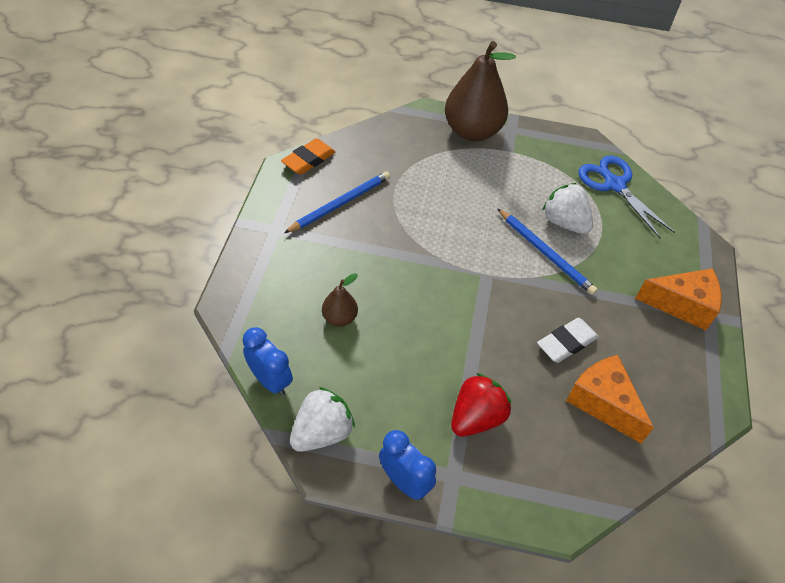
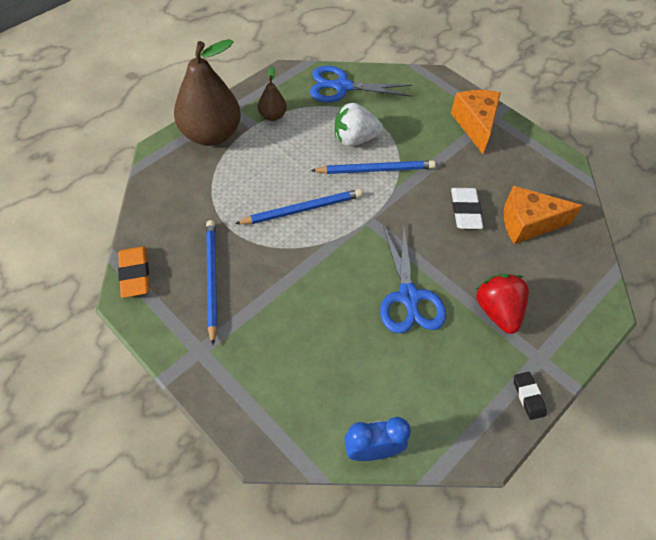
camera: 55 degrees left, 5 degrees up
white strawberry [290,387,355,452] -> none
brown pear [322,273,358,327] -> brown pear moved to [258,66,287,121]
blue clock [379,430,436,500] -> black eraser [514,372,546,420]
orange cheese [635,269,722,330] -> orange cheese turned 45 degrees counterclockwise [451,90,501,154]
none -> blue pencil [235,189,362,224]
none -> blue scissors [380,222,446,333]

